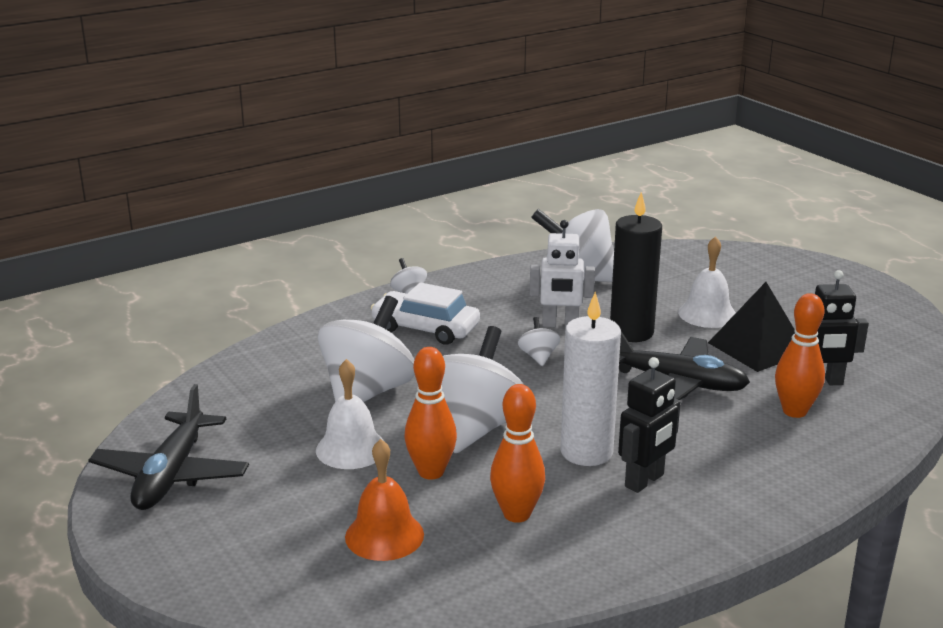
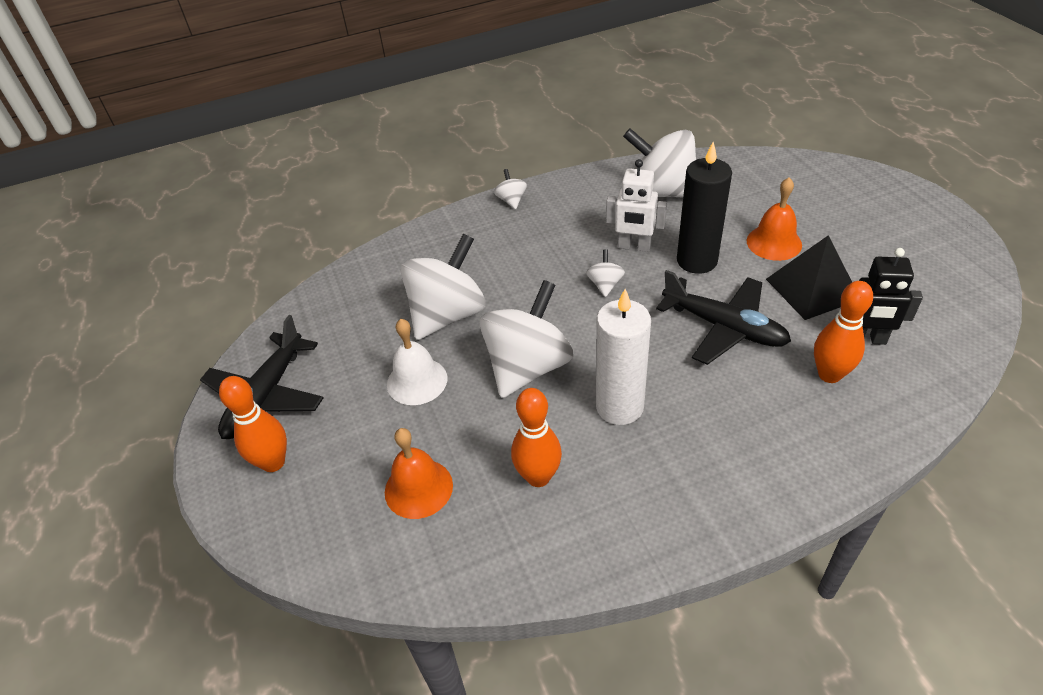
camera: 15 degrees right, 20 degrees up
white car [370,282,480,345] -> none
orange bowling pin [404,347,457,480] -> orange bowling pin moved to [219,376,287,472]
black robot [618,357,681,493] -> none
white bell [678,236,736,328] -> orange bell [747,178,802,261]

